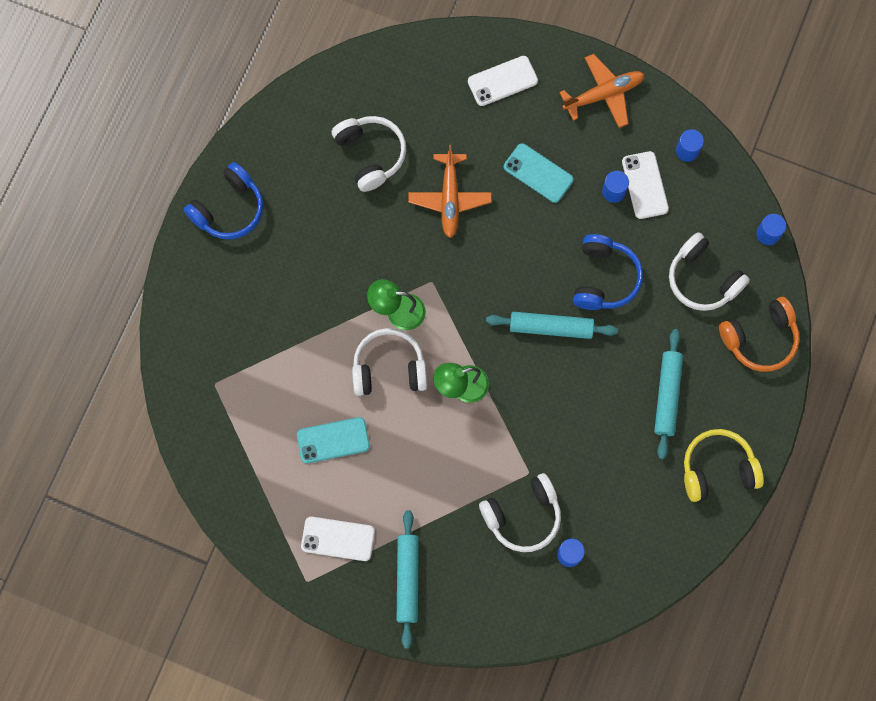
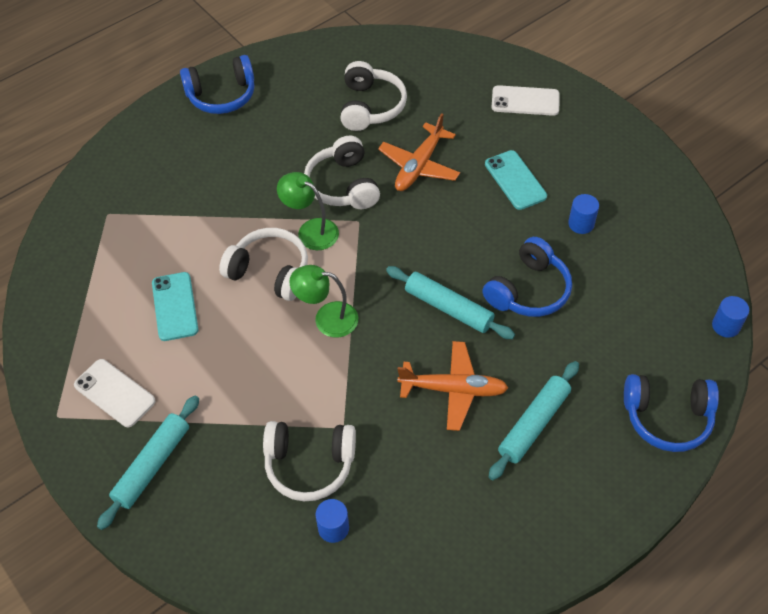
camera: 30 degrees right, 20 degrees down
turquoise phone [297,417,370,464] -> turquoise phone turned 60 degrees clockwise [152,272,198,341]
orange plane [559,54,645,128] -> orange plane moved to [398,341,508,431]
white phone [622,151,669,219] -> none
white headphones [669,232,750,311] -> white headphones moved to [304,135,380,209]
blue cylinder [676,129,704,162] -> none
yellow headphones [684,429,764,502] -> none
orange headphones [719,297,800,372] -> blue headphones [624,374,719,452]

